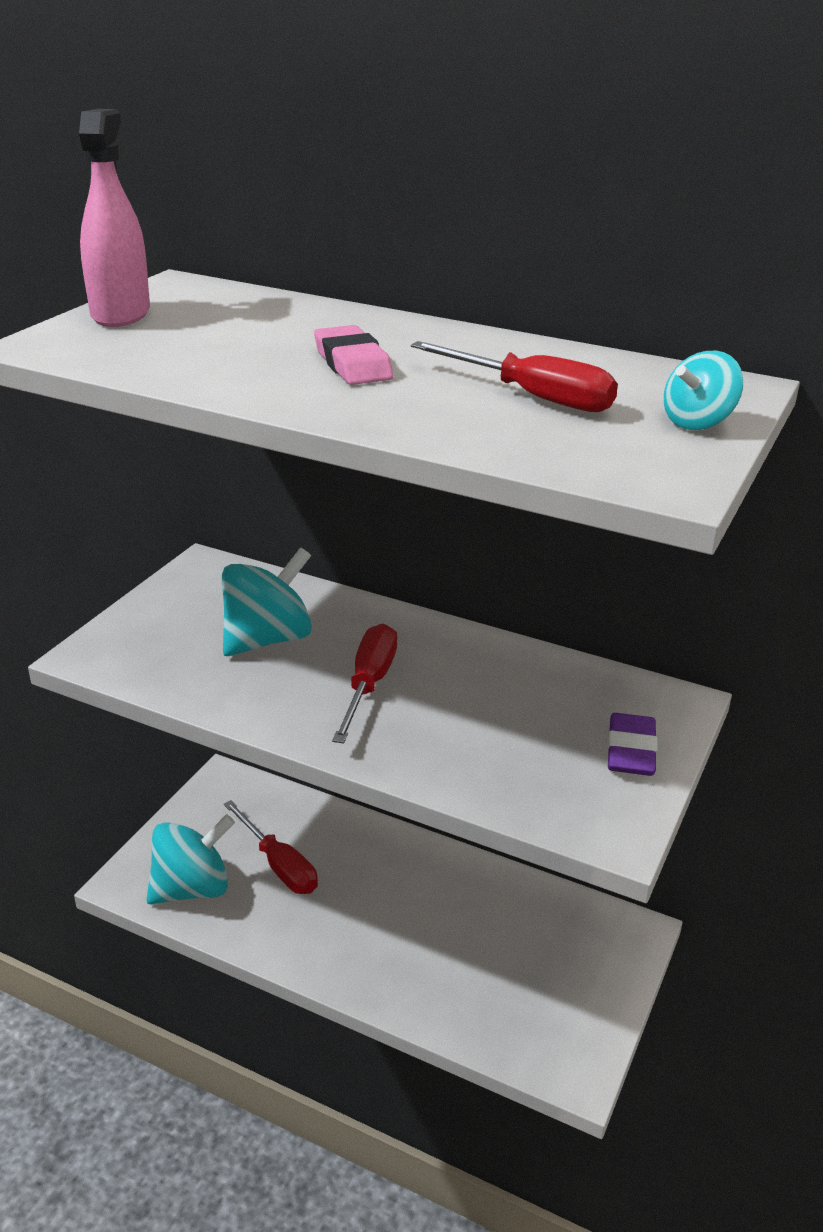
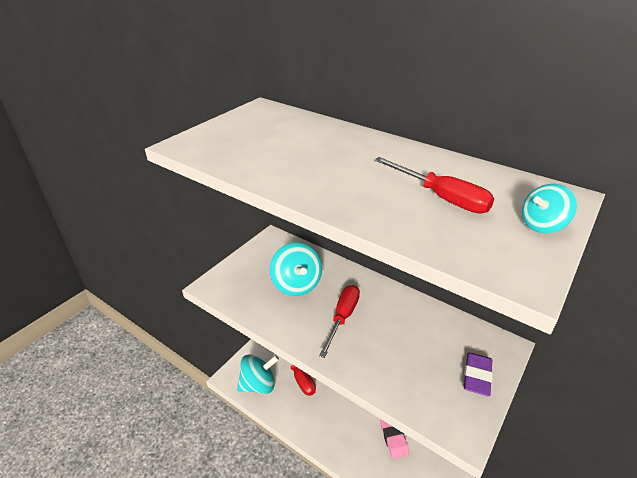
camera: 10 degrees right, 5 degrees up
pink spray bottle [79,109,150,327] -> none
turquoise spinning top [222,547,312,656] -> turquoise spinning top turned 105 degrees clockwise [270,242,322,296]
pink eraser [314,325,394,385] -> pink eraser moved to [380,419,409,459]

